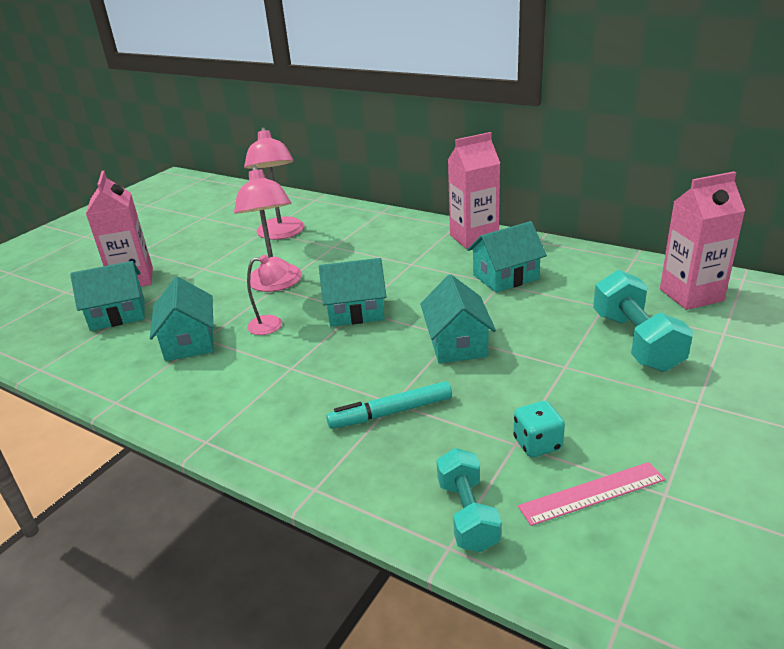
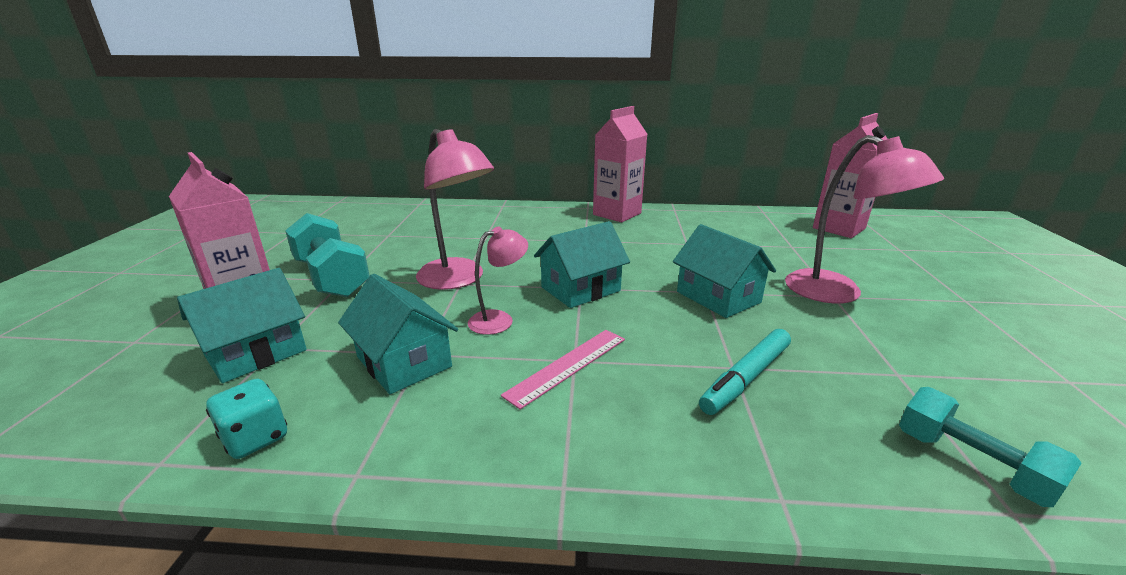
camera: 30 degrees left, 5 degrees down
pink lamp [244,127,304,240] -> pink lamp moved to [785,135,944,304]
turquoise house [467,221,547,293] -> none
turquoise dice [513,401,565,457] -> turquoise dice moved to [206,379,287,459]
pink ruler [518,462,666,526] -> pink ruler moved to [501,330,625,410]
turquoise dumbbell [593,270,693,372] -> turquoise dumbbell moved to [285,213,370,297]

